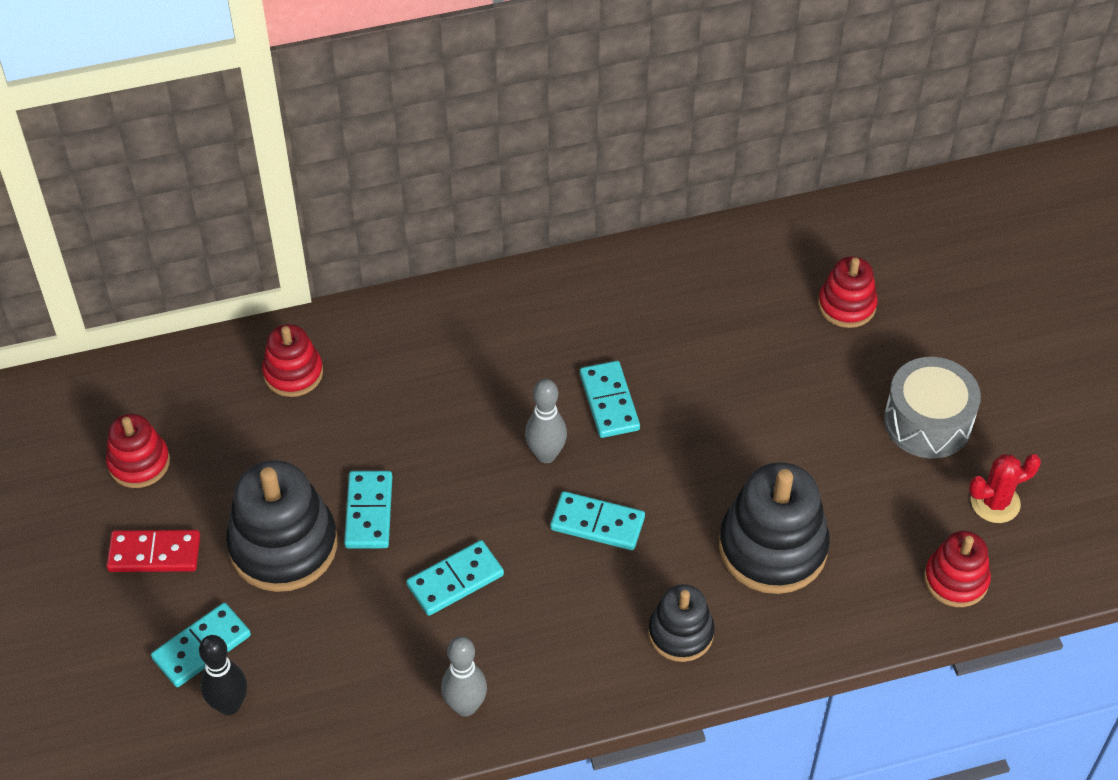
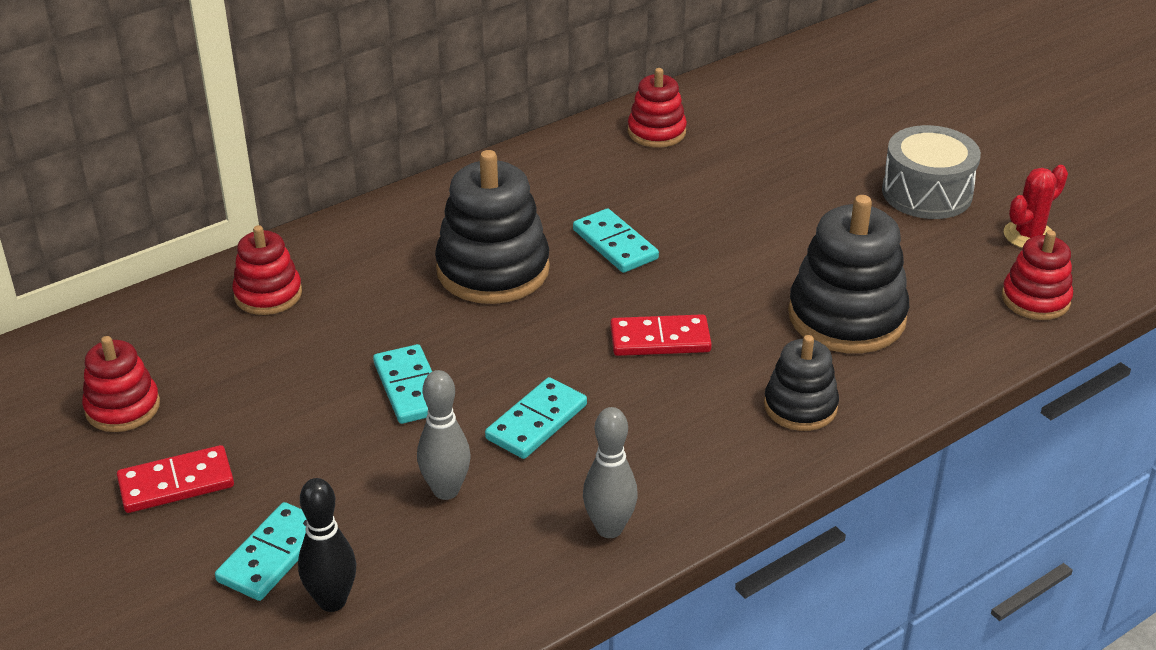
camera: 20 degrees left, 15 degrees down
black stacking toy [226,460,337,592] -> black stacking toy moved to [435,150,550,304]
grey bowling pin [525,379,567,463] -> grey bowling pin moved to [417,370,471,500]
turquoise domino [550,491,645,550] -> red domino [610,314,712,356]
red stacking toy [818,256,878,328] -> red stacking toy moved to [628,68,687,148]

